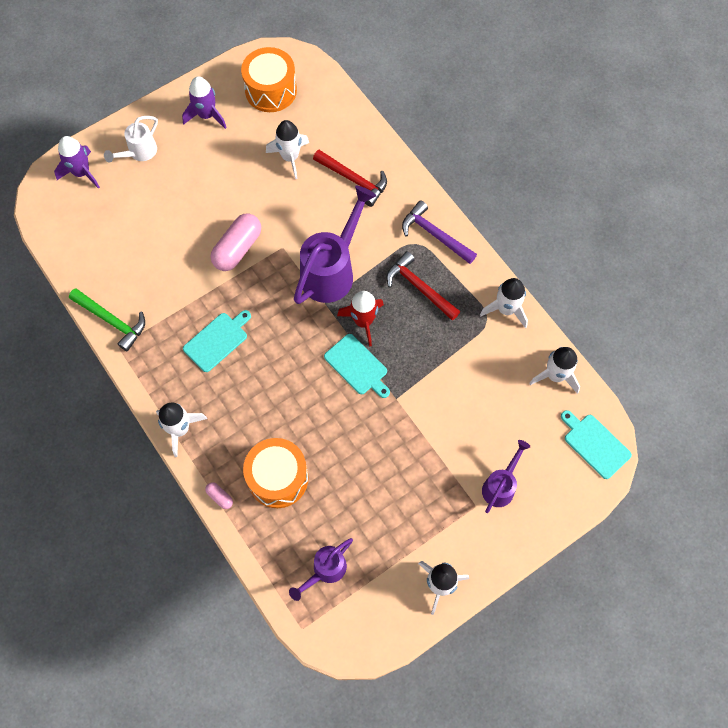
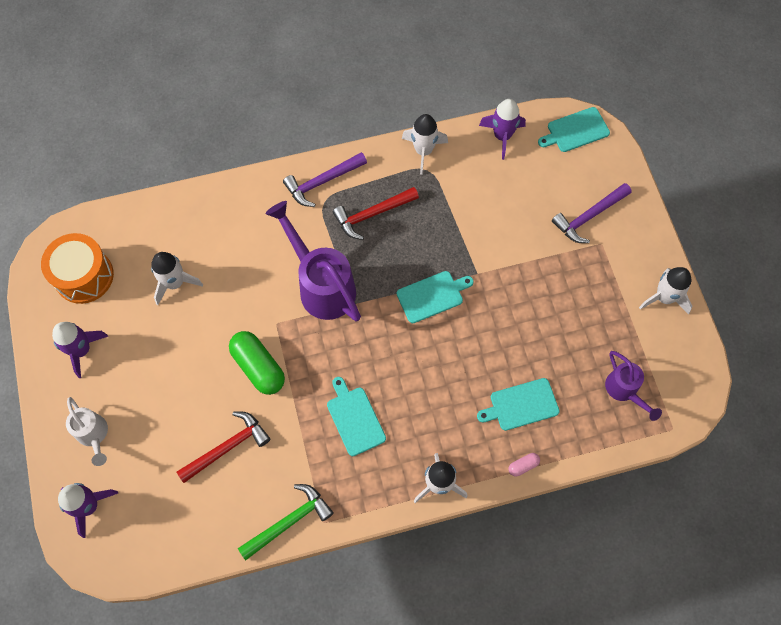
camera: 70 degrees left, 0 degrees up
pink capsule [211,213,261,271] -> green capsule [229,331,285,395]
orange drum [243,438,309,508] -> turquoise cutting board [477,378,560,431]
red hammer [313,150,387,207] -> red hammer moved to [177,412,271,483]
red rocket [337,291,384,347] -> none
purple watering can [482,440,530,513] -> purple hammer [552,183,632,243]
white rocket [529,347,580,394] -> purple rocket [479,99,526,160]

